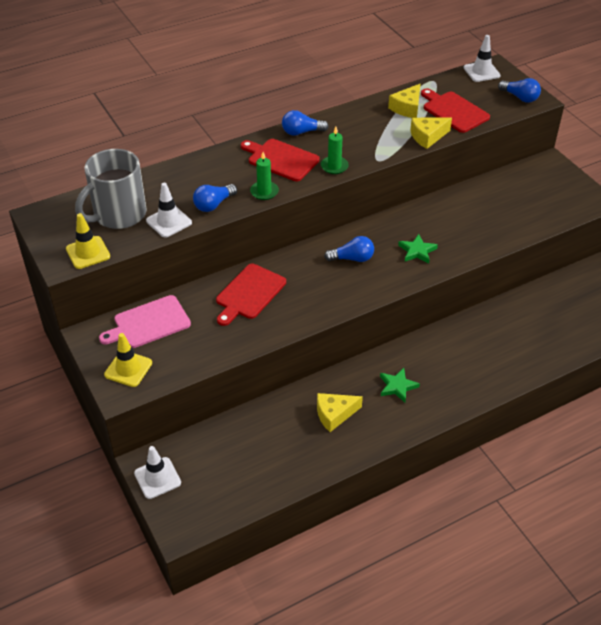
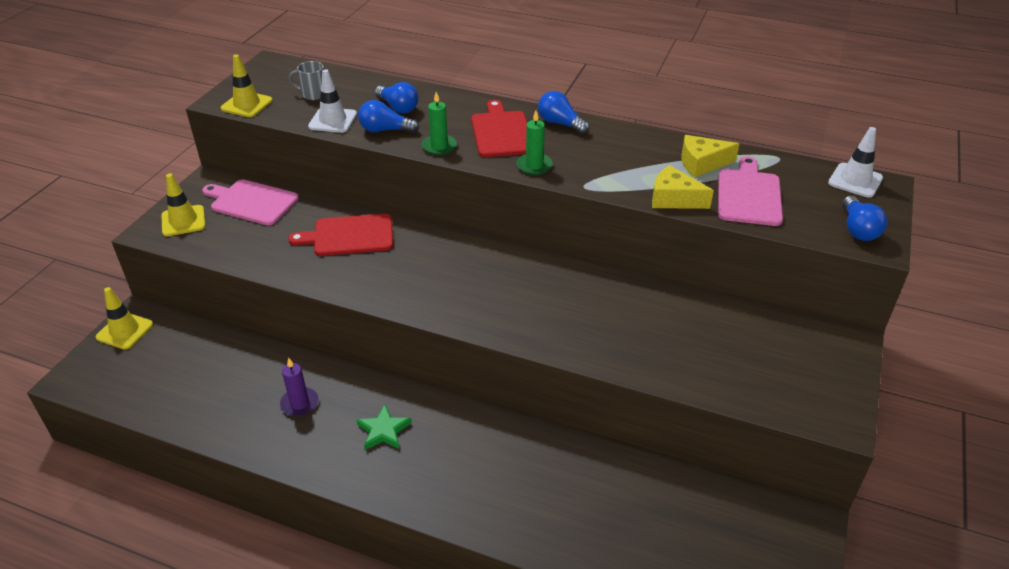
camera: 50 degrees right, 5 degrees down
grey mug [75,149,147,229] -> grey mug [288,61,324,100], size x0.45
white traffic cone [134,446,181,499] -> yellow traffic cone [96,287,153,350]
yellow cheese [317,393,363,432] -> purple candle [280,357,319,416]
blue light bulb [324,236,374,262] -> blue light bulb moved to [375,82,418,114]
green star [398,234,438,264] -> none
red cutting board [421,88,490,133] -> pink cutting board [718,156,783,226]

